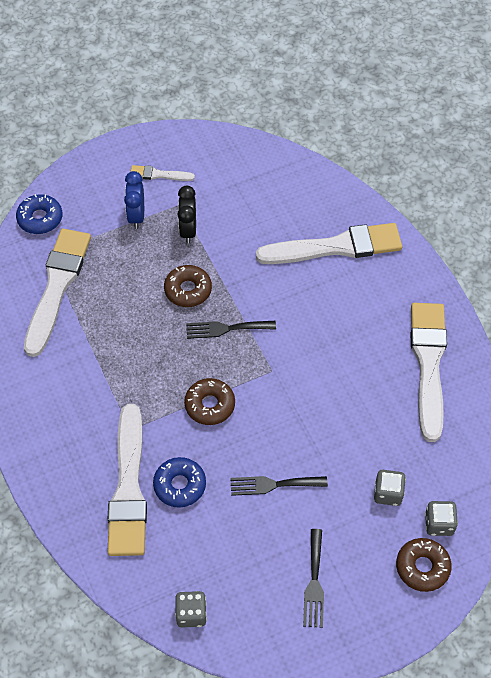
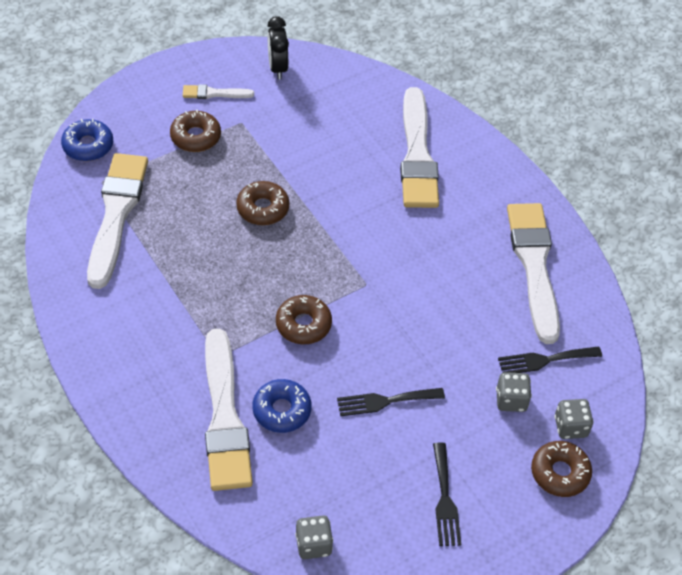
camera: 10 degrees left, 5 degrees down
blue clock [124,171,144,229] -> brown donut [170,110,221,152]
black clock [177,186,196,244] -> black clock moved to [267,16,289,79]
black fork [186,321,276,339] -> black fork moved to [498,346,602,373]
white brush [256,223,402,264] -> white brush turned 105 degrees clockwise [400,87,439,208]

